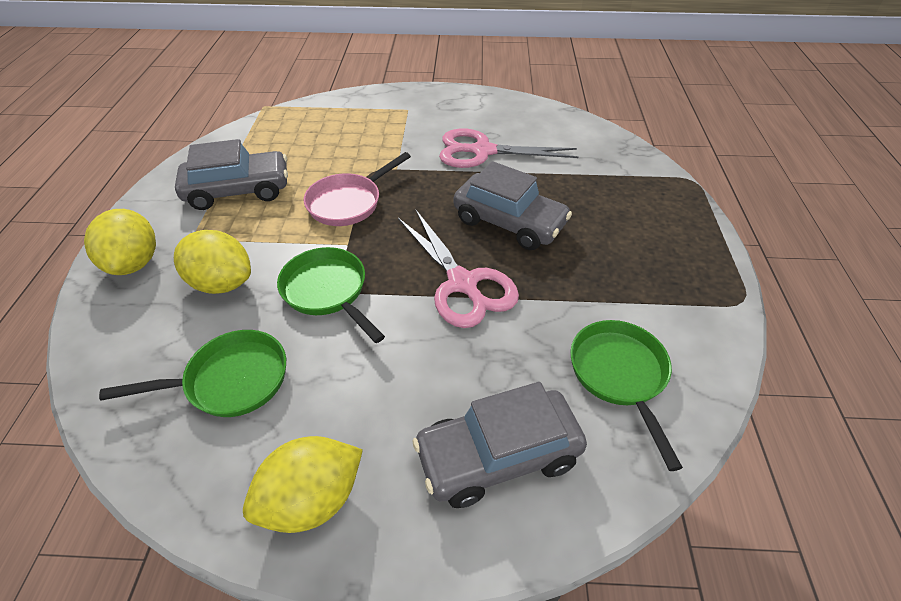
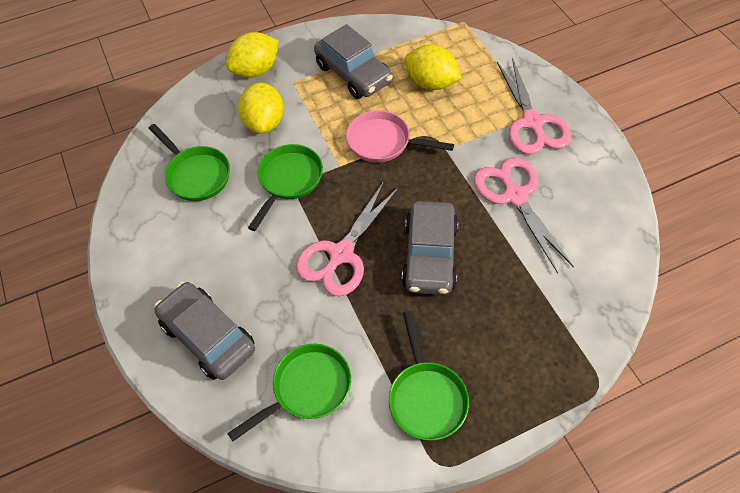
camera: 65 degrees right, 10 degrees up
yellow lemon [243,436,363,533] -> yellow lemon moved to [405,45,462,90]
none -> green pan [389,311,469,441]
none -> pink scissors [497,58,571,155]

